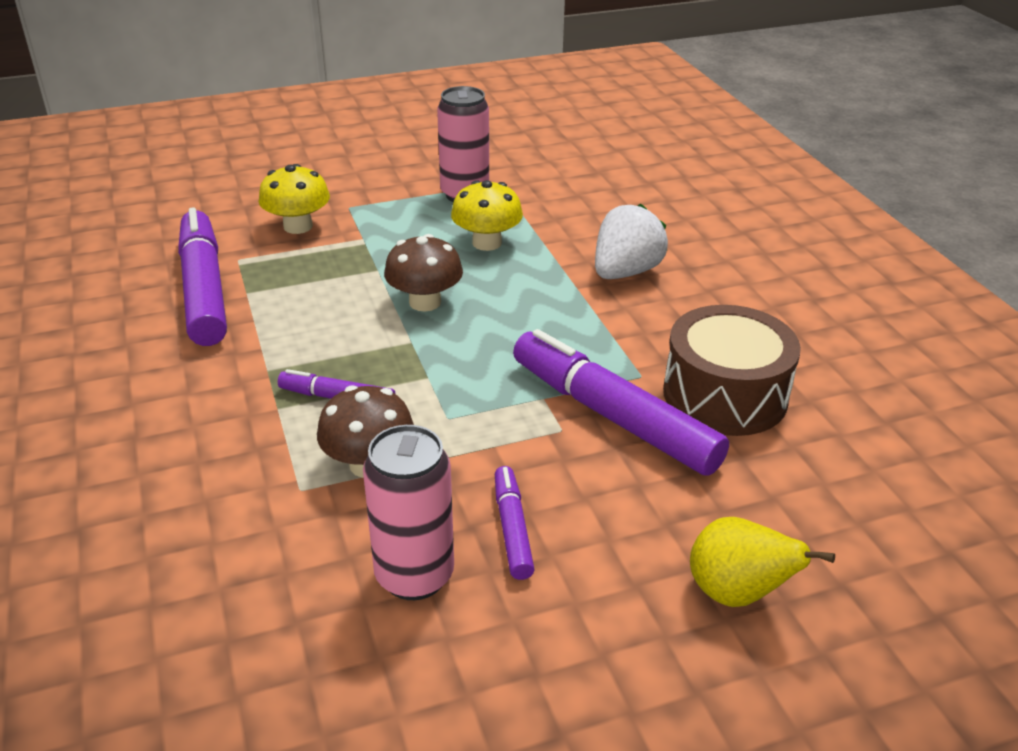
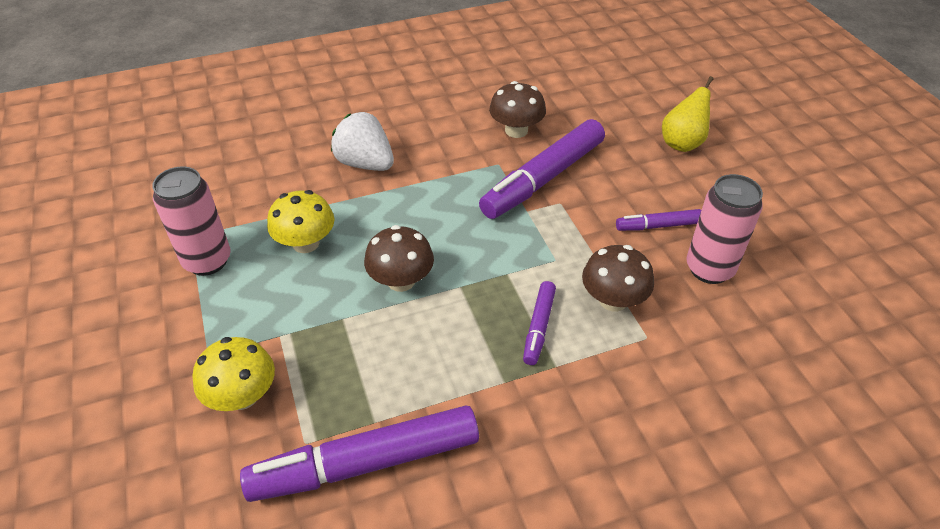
camera: 90 degrees left, 10 degrees up
brown drum [663,305,801,436] -> brown mushroom [489,81,546,138]

